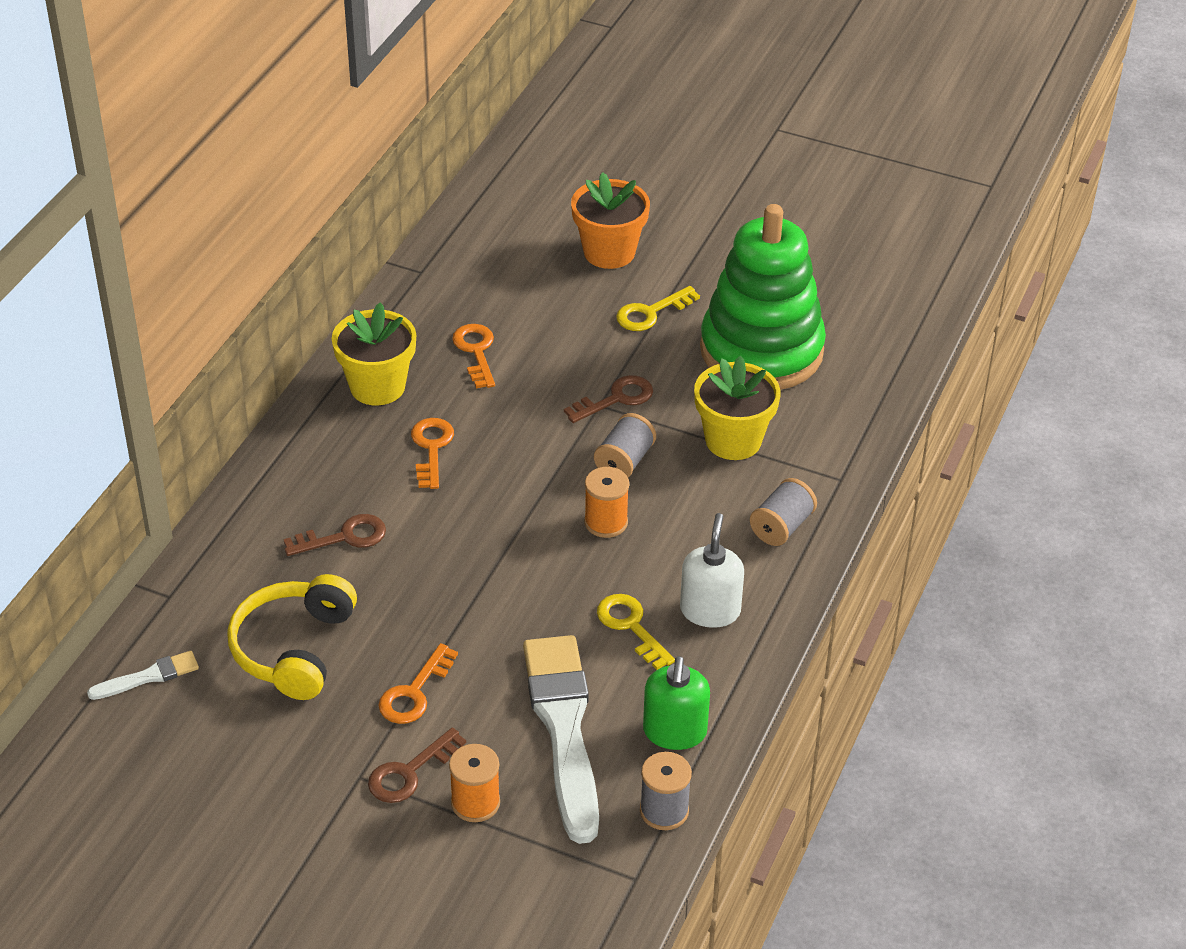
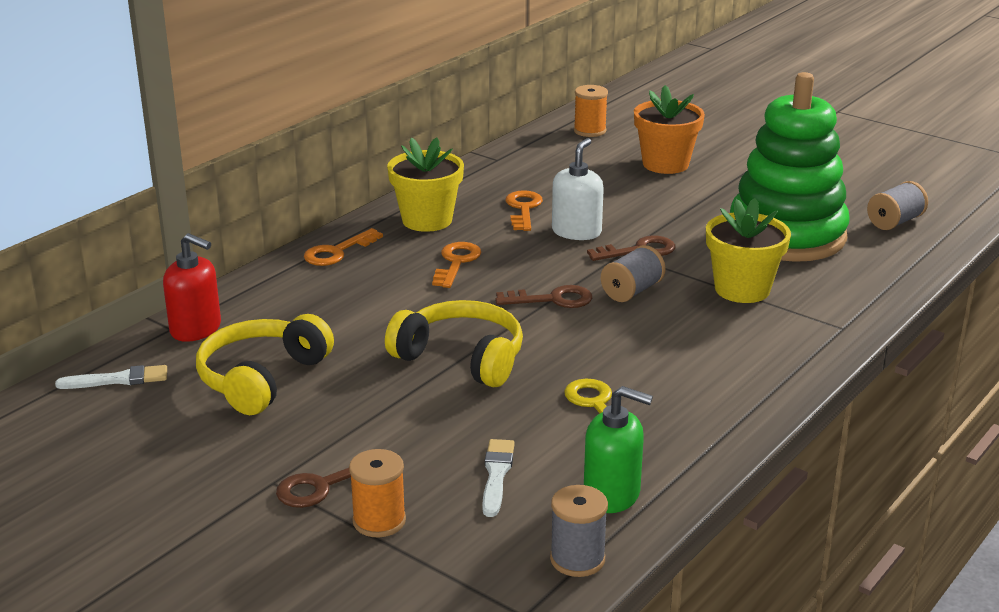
camera: 15 degrees right, 15 degrees down
brown key [283,514,386,556] -> brown key moved to [495,285,592,308]
orange key [378,643,458,724] -> orange key moved to [304,228,383,266]
white brush [523,635,599,844] -> white brush [482,439,515,517], size x0.45
orange spool [584,467,629,538] -> orange spool moved to [574,85,608,137]
yellow key [616,286,700,331] -> none
green soap dispenser [643,656,710,750] -> green soap dispenser turned 90 degrees counterclockwise [584,386,653,513]
white soap dispenser [680,513,744,628] -> white soap dispenser moved to [552,138,604,240]
grey spool [750,478,817,546] -> grey spool moved to [867,181,928,230]
none -> red soap dispenser [163,233,221,342]
none -> yellow headphones [385,300,523,387]

